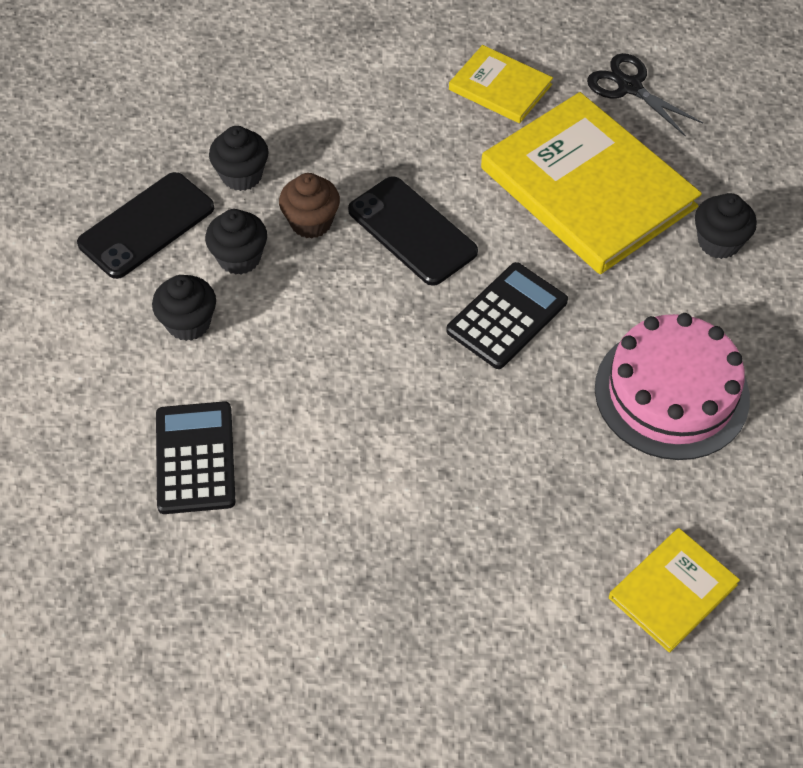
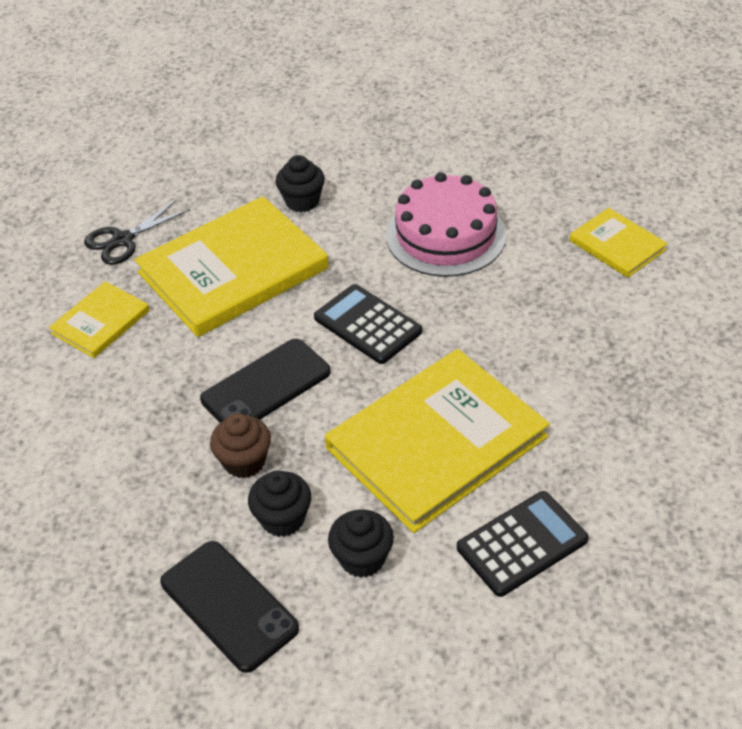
camera: 85 degrees left, 10 degrees down
black calculator [156,401,236,514] -> black calculator turned 150 degrees clockwise [457,491,589,597]
black cupcake [209,126,269,191] -> none
none -> yellow book [325,349,550,533]

